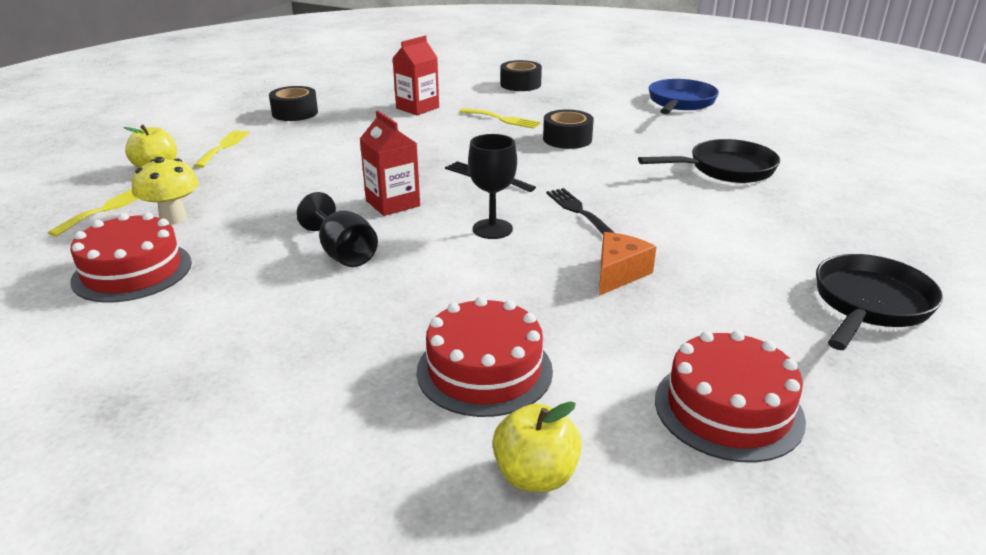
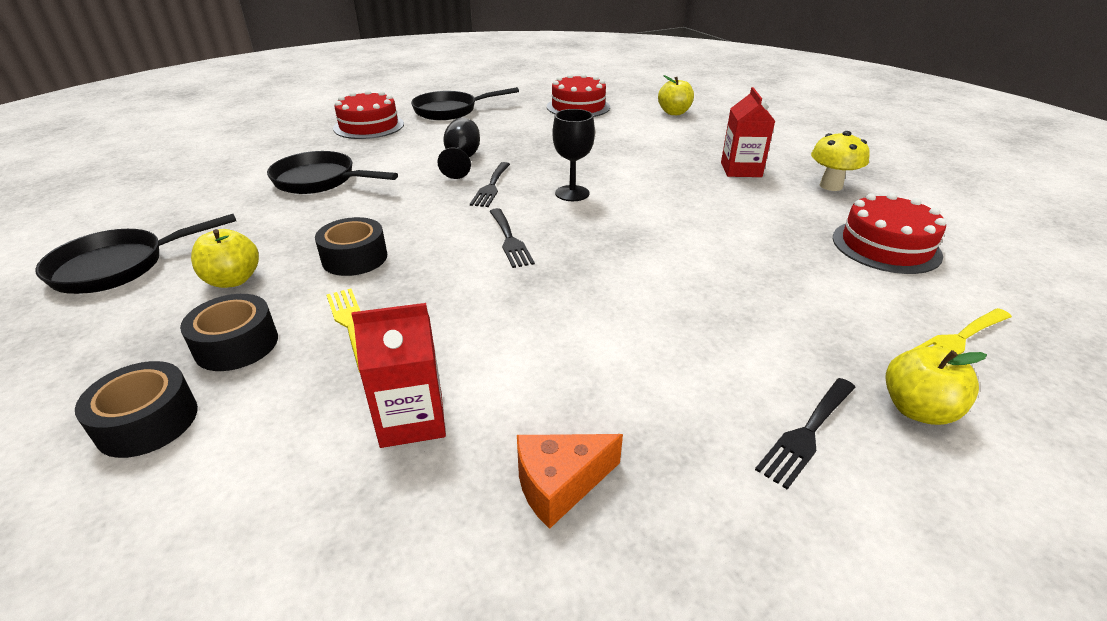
camera: 145 degrees left, 5 degrees up
yellow mushroom [132,157,199,225] -> yellow mushroom moved to [811,131,870,191]
yellow fork [194,130,250,168] -> black fork [755,378,856,489]
black tape [269,86,318,121] -> black tape moved to [180,294,278,371]
black goblet [296,192,378,267] -> black goblet moved to [437,118,480,179]
red carton [360,110,420,216] -> red carton moved to [721,87,775,177]
red cake [417,296,553,417] -> red cake moved to [333,90,404,139]
orange cheese [599,232,656,296] -> orange cheese moved to [517,434,623,529]
blue pan [649,79,719,114] -> black pan [35,214,236,294]
none -> yellow apple [191,229,259,288]

